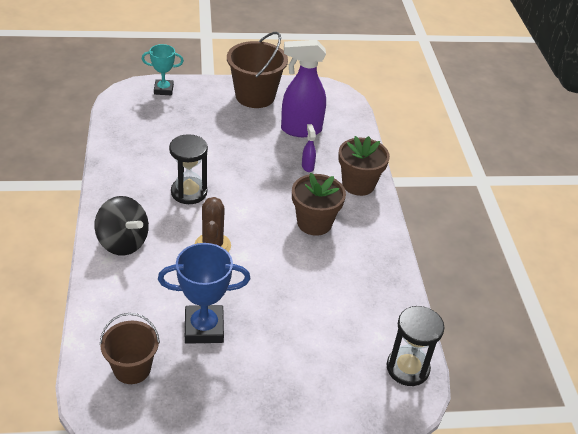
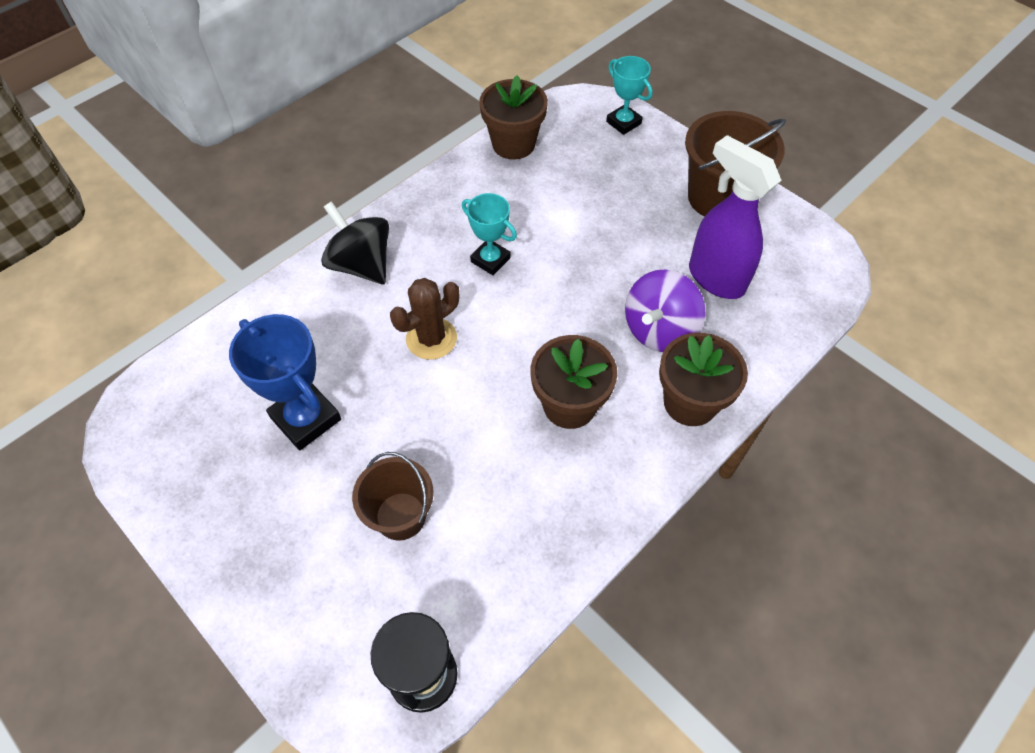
camera: 55 degrees right, 15 degrees up
black spinning top [94,196,149,255] -> black spinning top turned 135 degrees clockwise [321,201,389,284]
brown bucket [100,313,160,384] -> brown bucket moved to [352,452,434,541]
black hourglass [169,134,208,204] -> turquoise trophy [462,193,517,275]
purple spray bottle [302,124,316,172] -> purple spinning top [625,270,706,352]
none -> brown flower pot [479,75,548,159]

